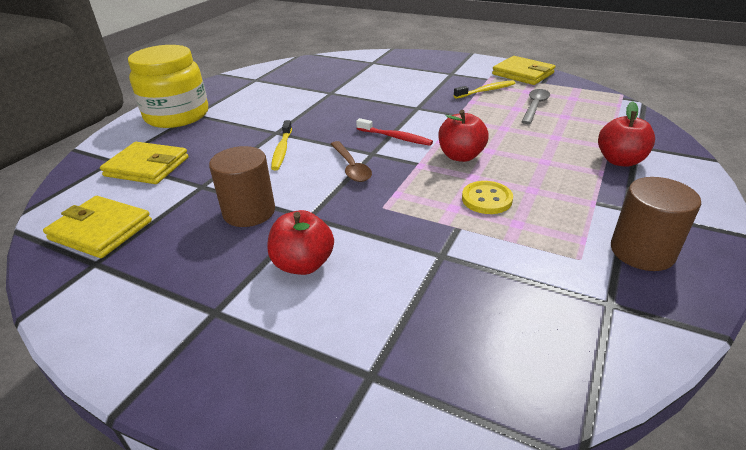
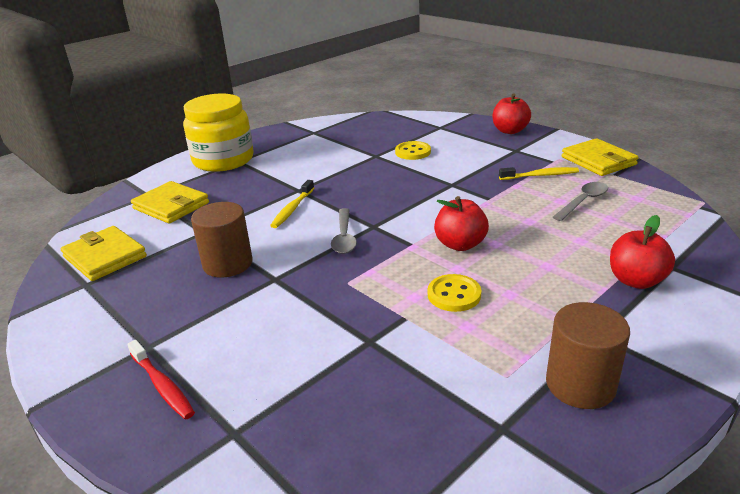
camera: 20 degrees right, 5 degrees down
red apple [267,210,334,275] -> red apple moved to [492,93,531,134]
brown spoon [331,141,372,182] -> grey spoon [331,208,357,254]
red toothbrush [356,118,433,146] -> red toothbrush moved to [127,340,195,420]
none -> yellow button [395,141,431,160]

